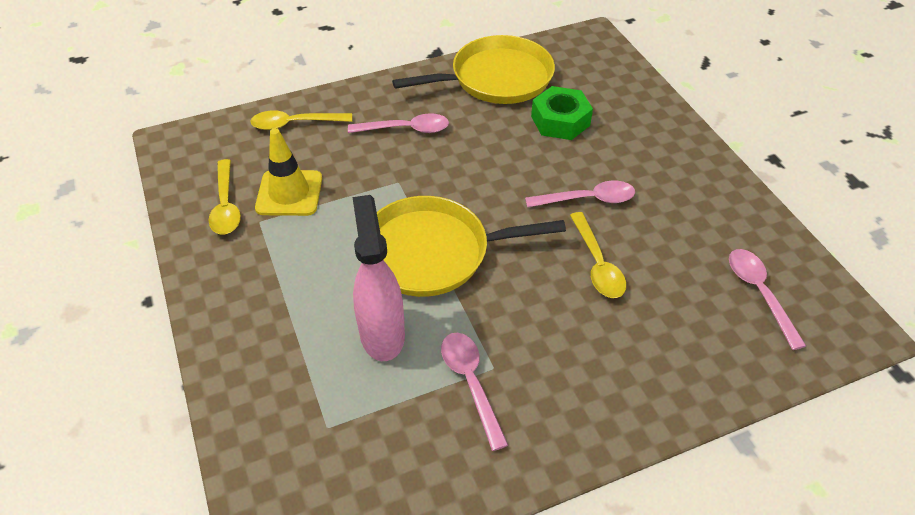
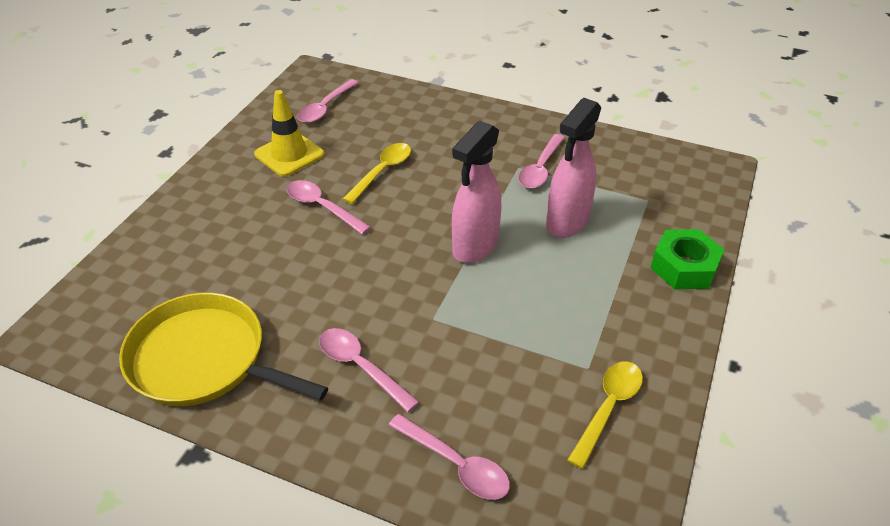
camera: 135 degrees left, 5 degrees down
yellow spoon [250,111,352,130] -> pink spoon [389,414,510,500]
yellow traffic cone [255,128,322,216] -> yellow traffic cone moved to [254,90,324,177]
yellow pan [377,196,566,297] -> pink spray bottle [452,120,501,263]
green nut [531,86,593,140] -> green nut moved to [650,229,725,289]

